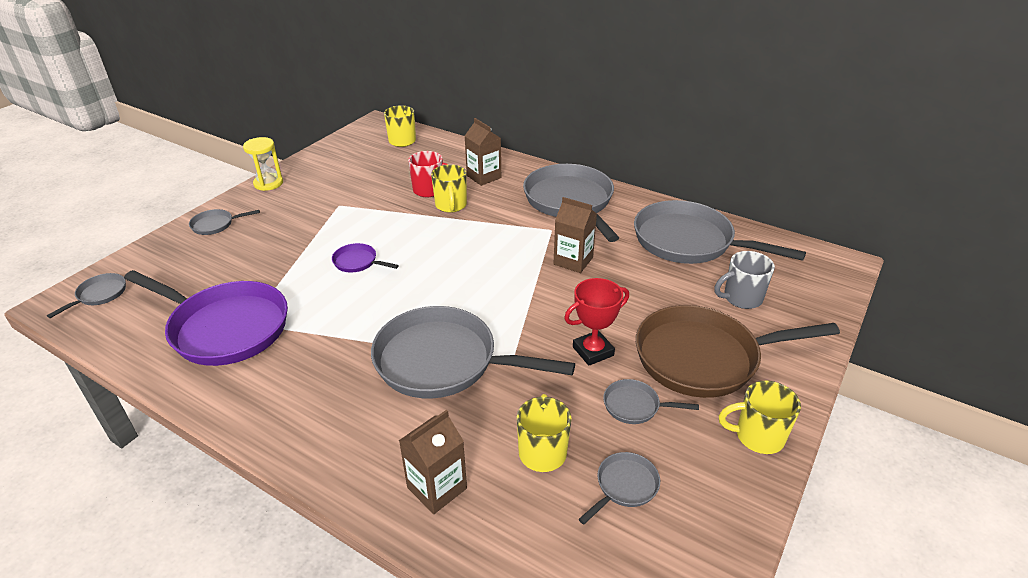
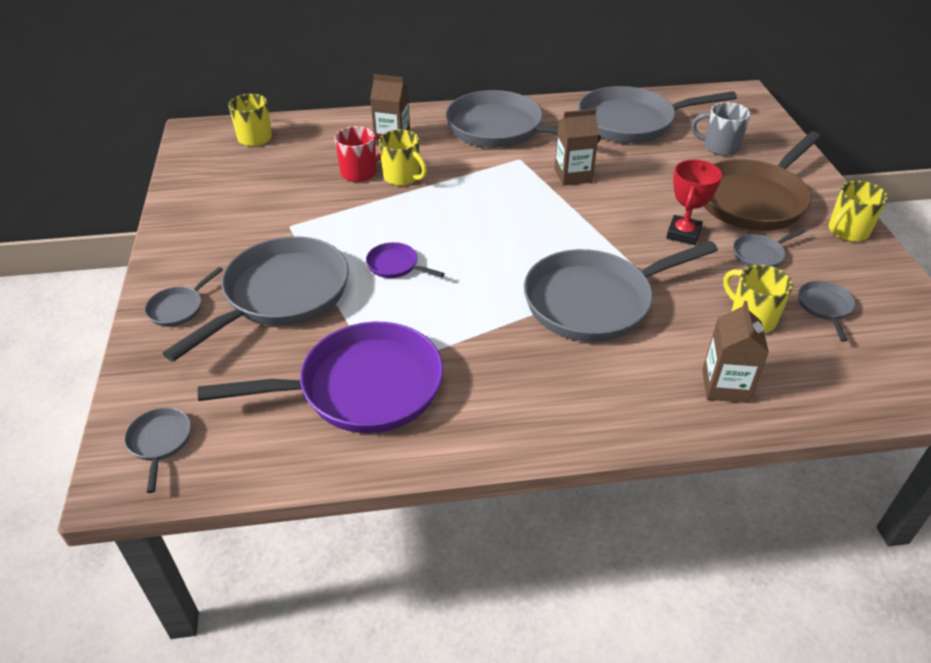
camera: 40 degrees left, 5 degrees up
yellow hourglass [243,137,283,191] -> none
purple pan [332,243,399,272] -> purple pan turned 45 degrees clockwise [366,242,445,278]
grey mug [714,251,775,309] -> grey mug turned 75 degrees clockwise [691,102,751,156]
none -> grey pan [163,236,349,362]

